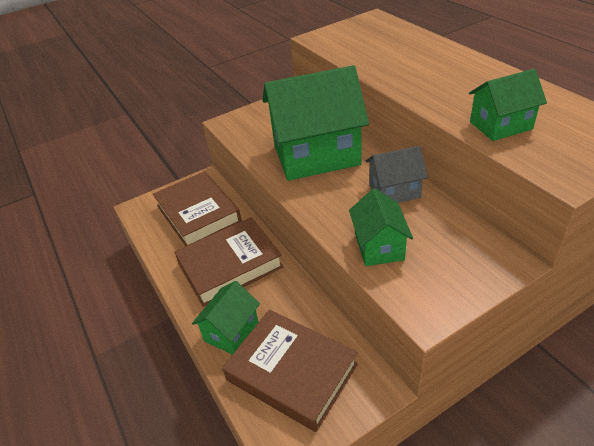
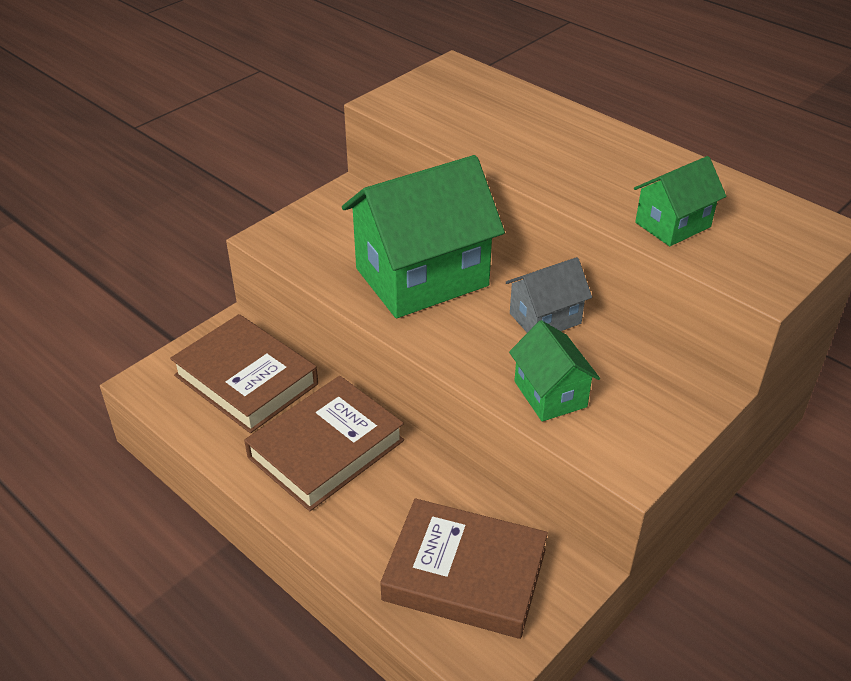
camera: 20 degrees left, 0 degrees up
green house [192,281,260,355] -> none

